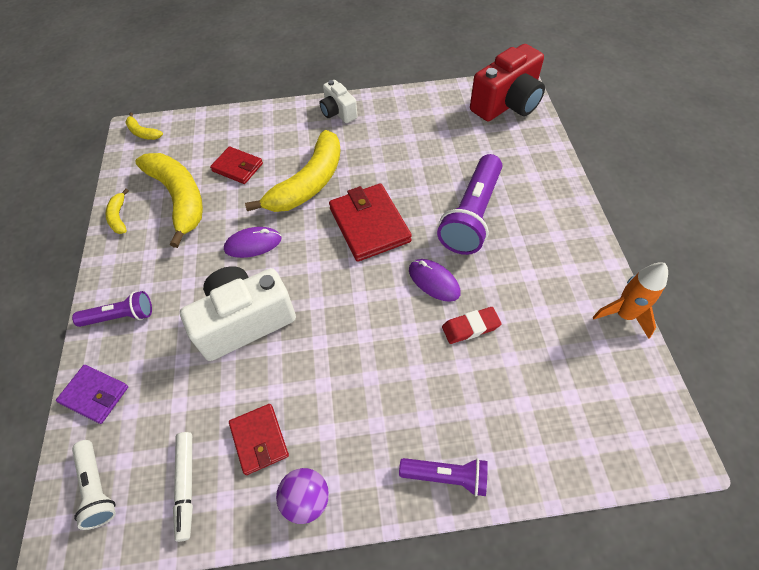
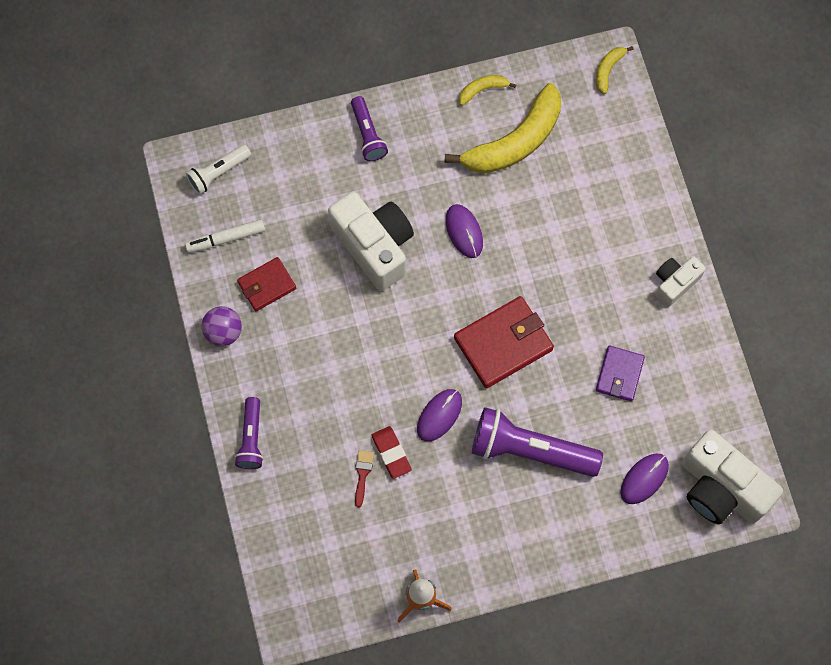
camera: 80 degrees right, 15 degrees up
purple wallet [56,365,128,424] -> purple wallet moved to [596,345,645,401]
red wallet [210,146,263,184] -> none
yellow banana [245,130,341,212] -> none
red camera [470,44,545,121] -> white camera [682,430,783,524]
none -> red brush [355,450,374,507]
none -> purple mouse [620,453,669,504]

